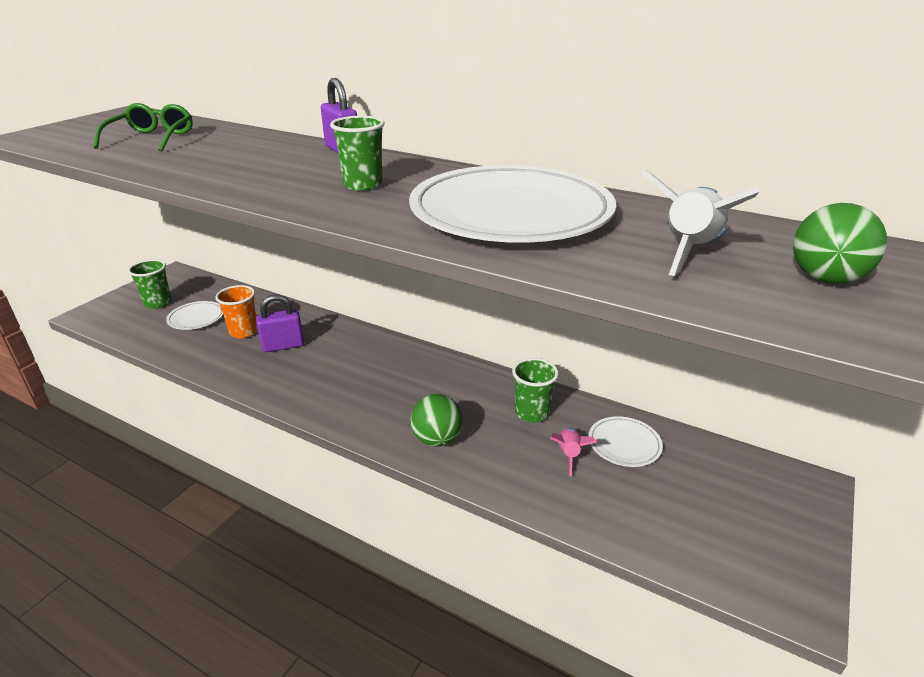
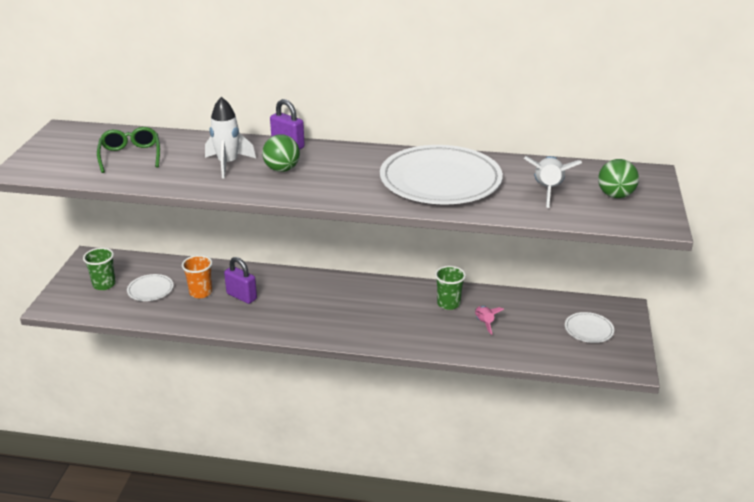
camera: 20 degrees left, 0 degrees up
purple padlock [256,294,304,352] -> purple padlock turned 75 degrees clockwise [224,257,257,304]
green cup [330,116,385,191] -> none
green ball [410,394,463,447] -> green ball moved to [262,134,300,172]
white plate [589,416,663,467] -> white plate moved to [565,312,614,343]
none -> white rocket [205,97,256,178]

